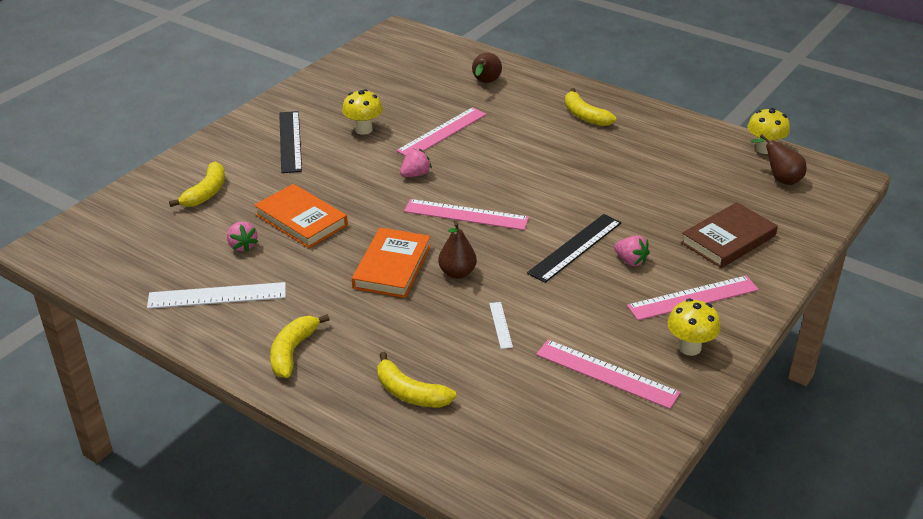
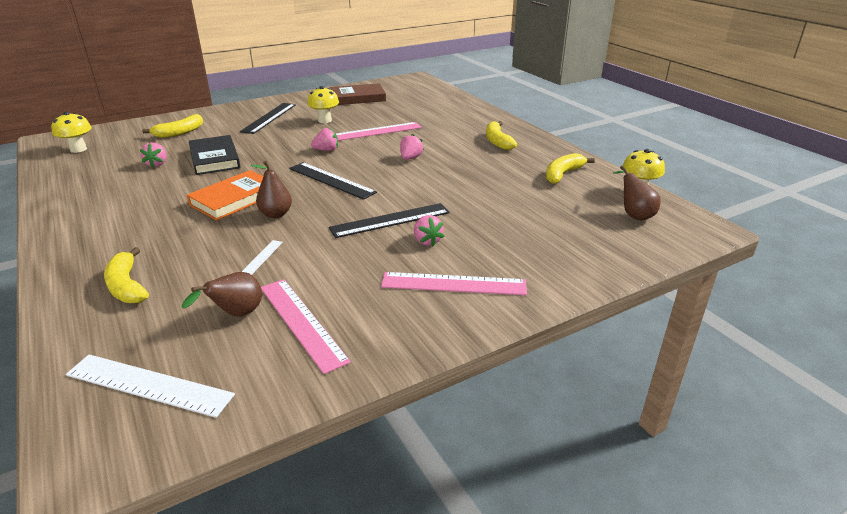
camera: 25 degrees right, 5 degrees down
white ruler [147,282,286,309] -> white ruler moved to [66,354,235,418]
orange book [254,184,348,248] -> black book [189,135,241,175]
yellow banana [270,314,330,378] -> yellow banana moved to [546,153,595,184]
pink ruler [404,199,529,230] -> black ruler [289,162,377,200]
brown pear [472,53,502,83] -> brown pear moved to [182,272,262,317]
yellow mushroom [667,299,720,356] -> yellow mushroom moved to [51,112,92,153]
brown book [681,202,778,268] -> brown book moved to [330,83,386,105]
none -> pink strawberry [400,134,424,160]

